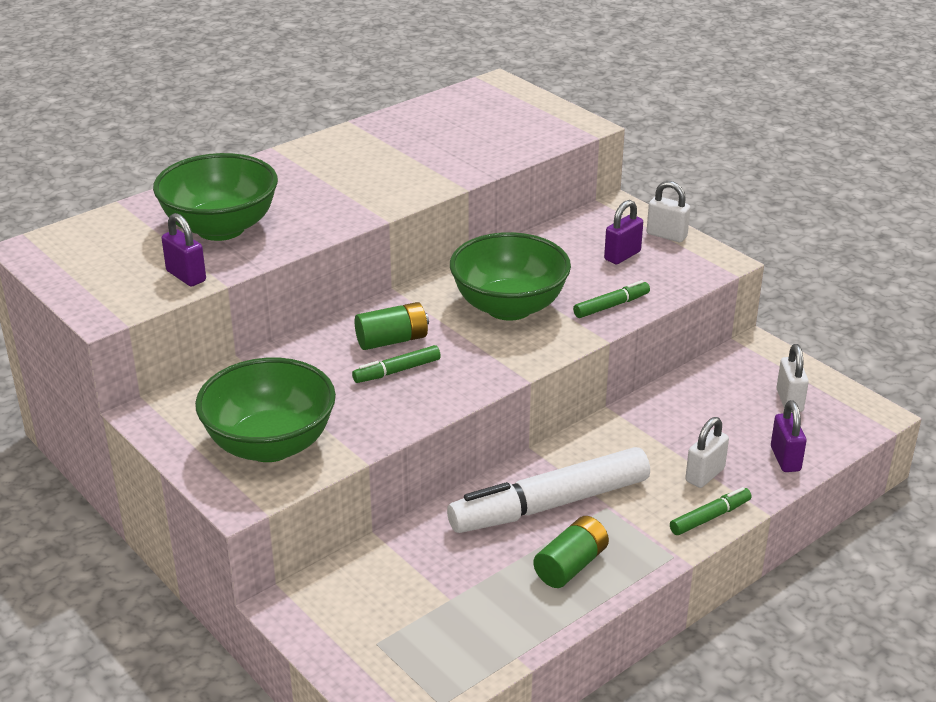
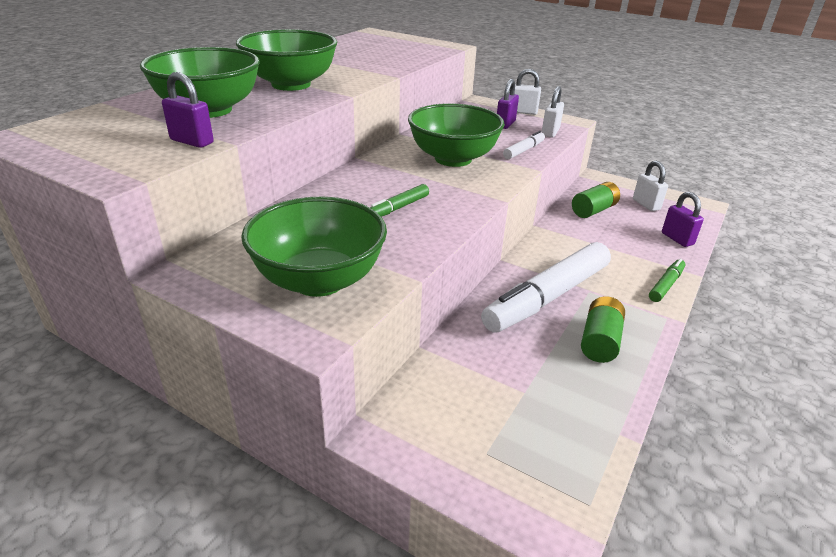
camera: 20 degrees left, 0 degrees up
green battery [354,302,429,350] -> green battery moved to [572,182,620,218]
green marker [573,280,650,318] -> white marker [503,131,545,159]
white padlock [685,417,729,488] -> white padlock moved to [542,86,564,138]
none -> green bowl [236,29,337,91]

